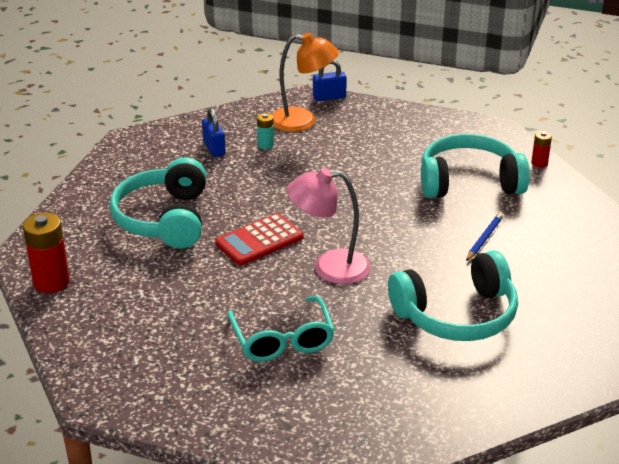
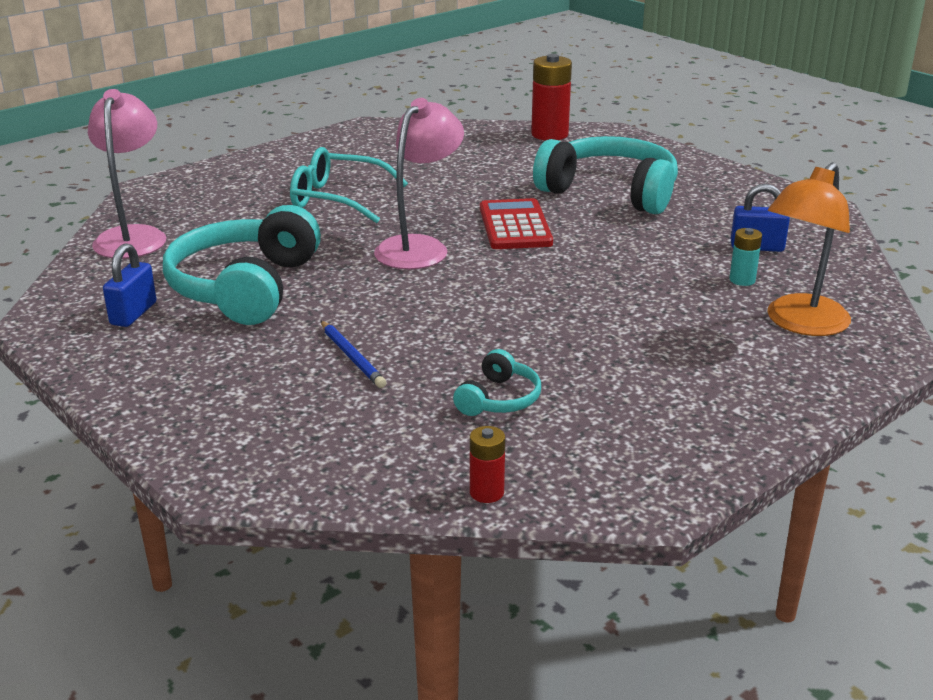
camera: 120 degrees right, 5 degrees down
blue padlock [313,60,347,101] -> blue padlock moved to [103,243,156,327]
turquoise headphones [421,134,530,198] -> turquoise headphones [453,349,541,416], size x0.46
none -> pink lamp [88,89,166,259]

